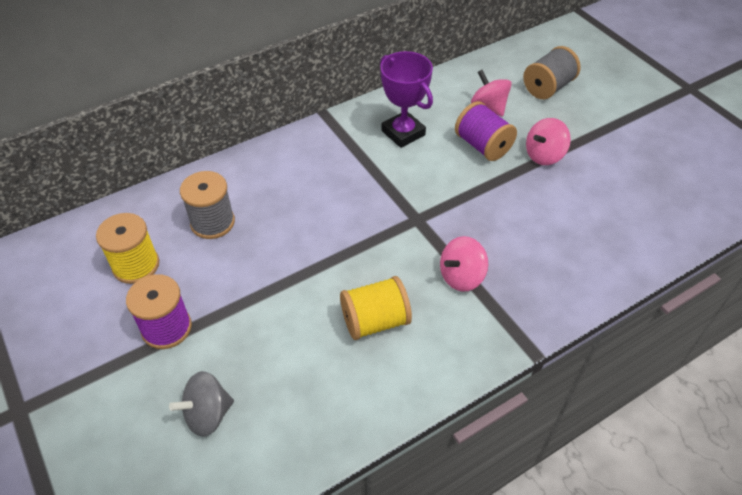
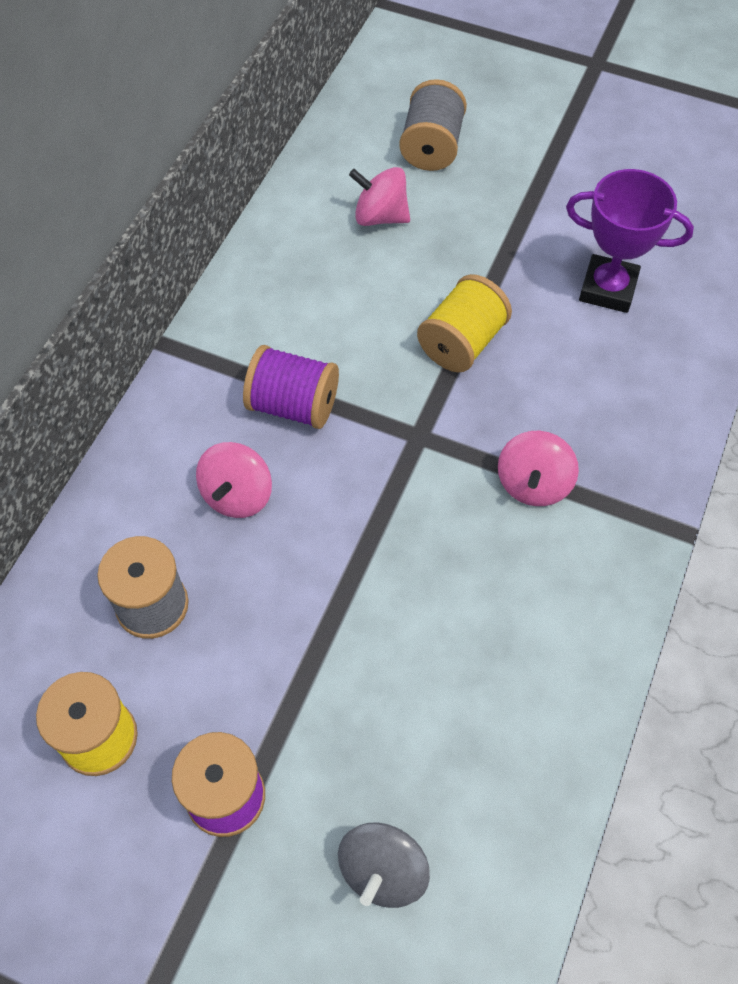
camera: 35 degrees left, 10 degrees up
yellow spool [340,276,412,340] -> yellow spool moved to [417,274,512,372]
purple trophy [380,51,433,148] -> purple trophy moved to [566,169,694,313]
purple spool [455,101,517,161] -> purple spool moved to [243,345,339,429]
pink spinning top [526,118,571,165] -> pink spinning top moved to [196,442,272,518]

